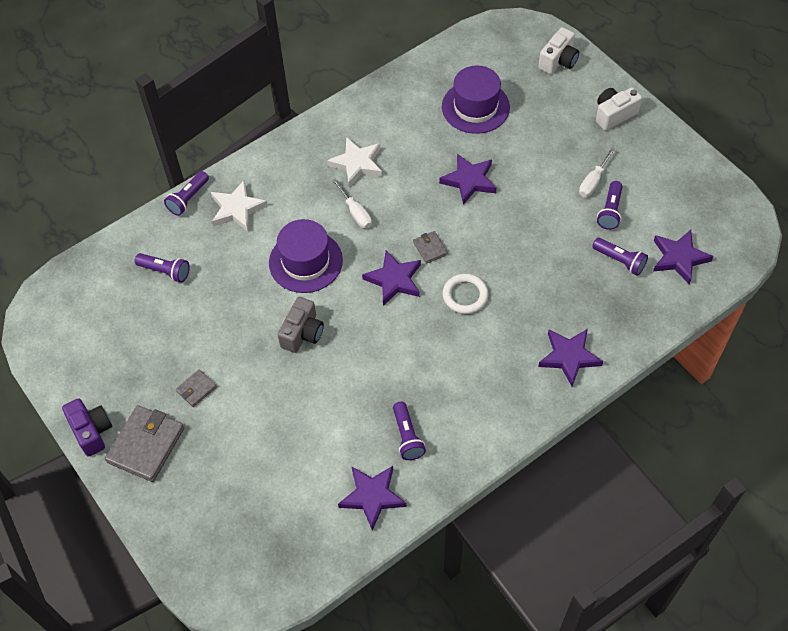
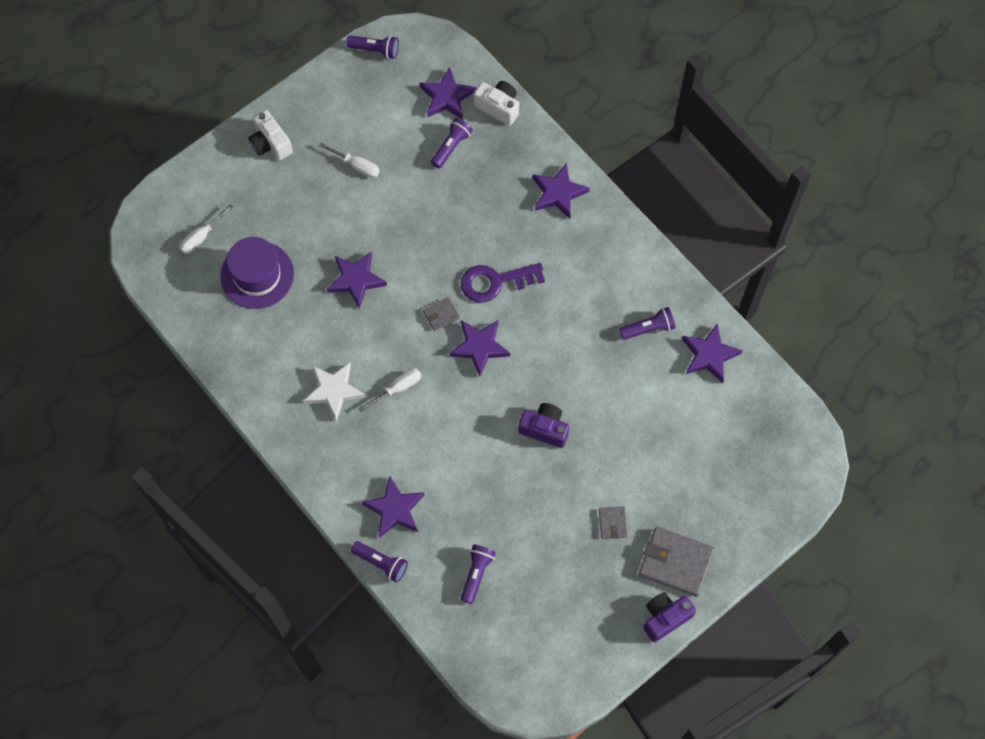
camera: 95 degrees left, 10 degrees up
grey wallet [176,369,217,407] -> grey wallet turned 45 degrees clockwise [599,507,628,539]
white star [211,181,268,232] -> purple star [362,477,424,538]
purple hat [269,219,343,293] -> none
grey camera [278,297,324,353] -> purple camera [518,403,570,448]
white ring [442,274,488,314] -> purple key [461,263,545,303]
white camera [538,27,579,74] -> white camera moved to [473,81,519,126]
purple flashlight [597,181,623,230] -> purple flashlight moved to [346,35,399,59]
none -> white screwdriver [179,204,233,254]

